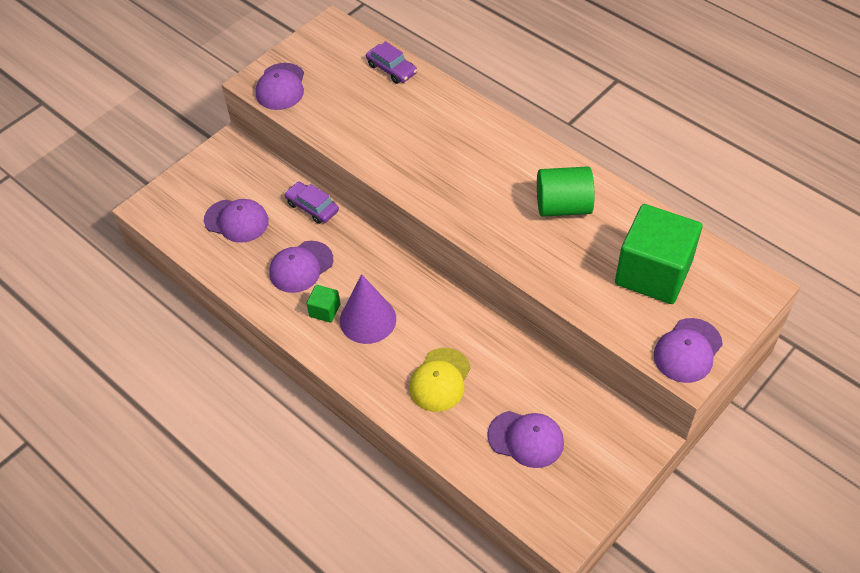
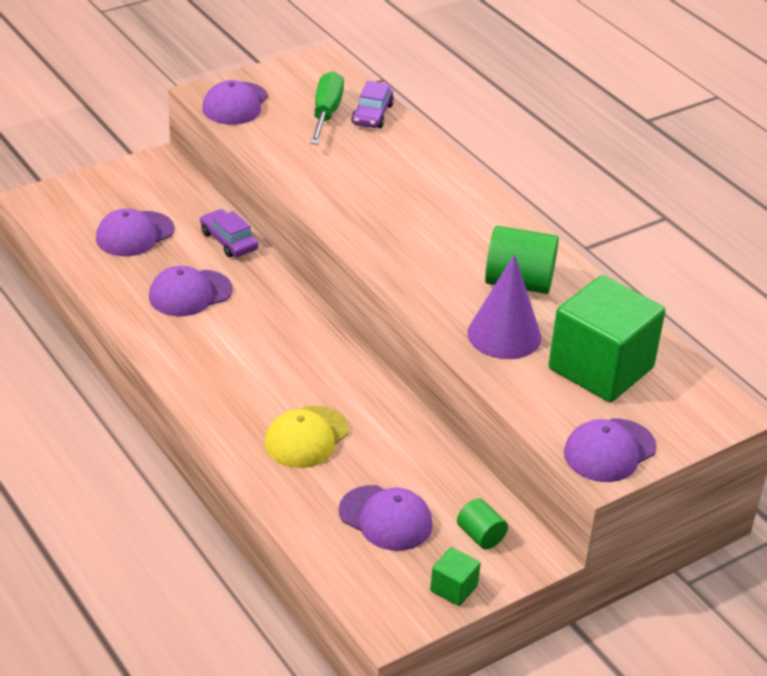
camera: 10 degrees right, 15 degrees down
purple cap [204,199,269,243] -> purple cap turned 105 degrees clockwise [96,209,174,256]
green cube [306,285,340,323] -> green cube moved to [430,547,481,606]
purple cone [340,274,396,344] -> purple cone moved to [467,254,541,359]
purple car [366,41,417,84] -> purple car turned 45 degrees clockwise [351,81,394,128]
none -> green screwdriver [310,71,344,145]
none -> green cylinder [457,498,508,549]

